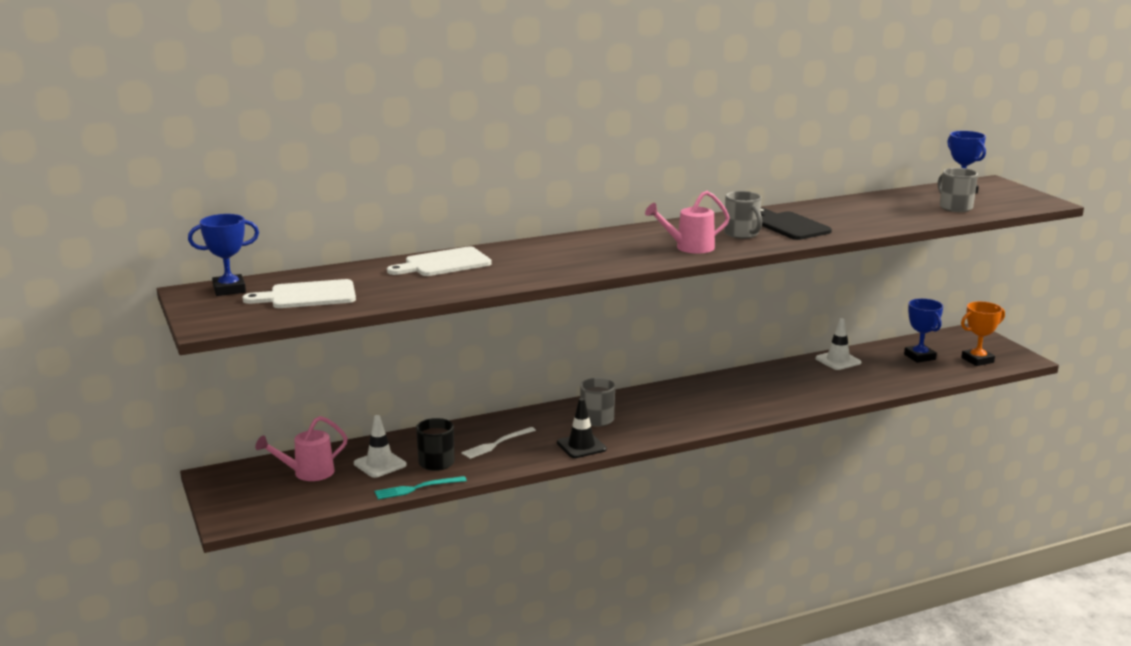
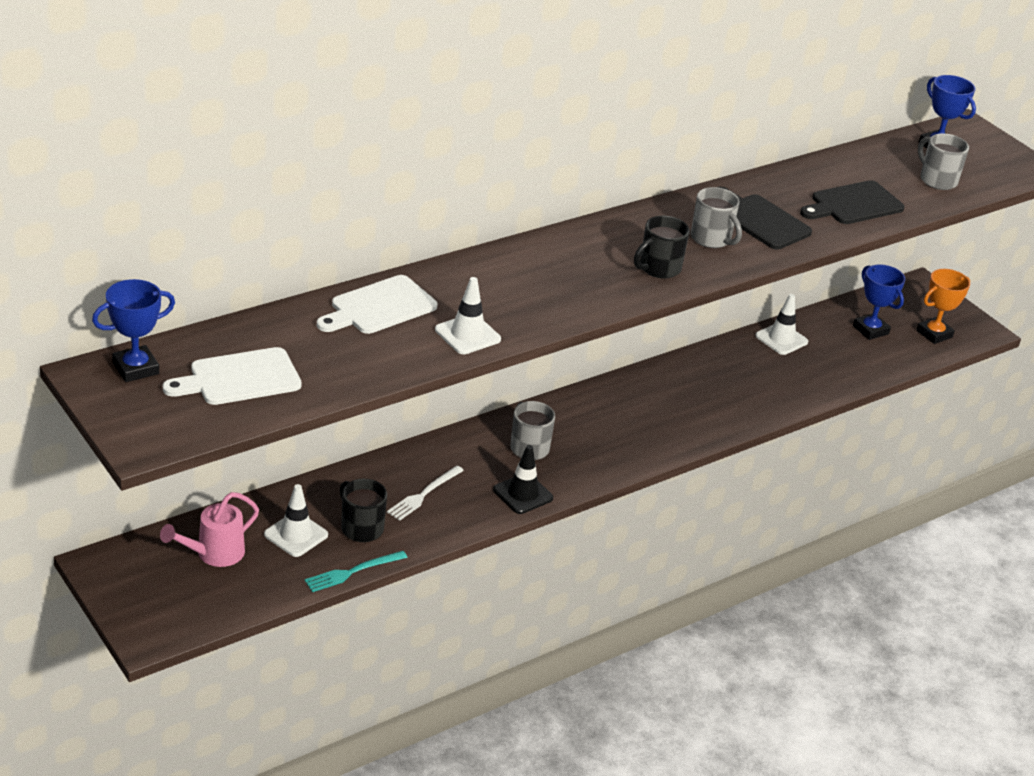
camera: 15 degrees left, 15 degrees up
pink watering can [645,191,730,254] -> black mug [634,216,690,278]
none -> white traffic cone [435,277,501,354]
none -> black cutting board [800,180,904,224]

